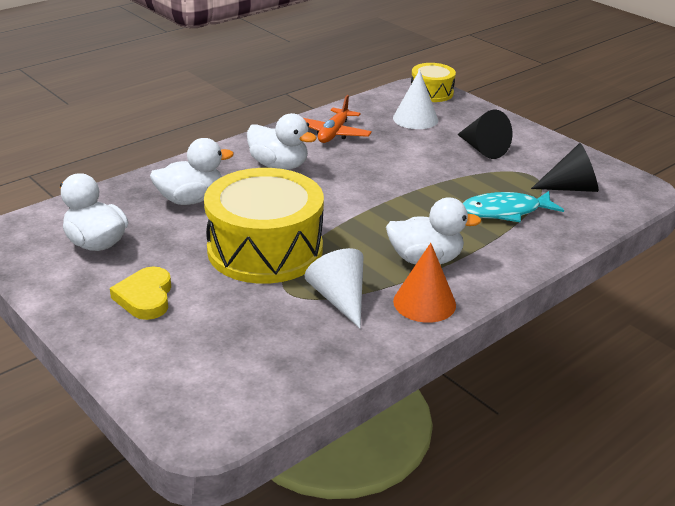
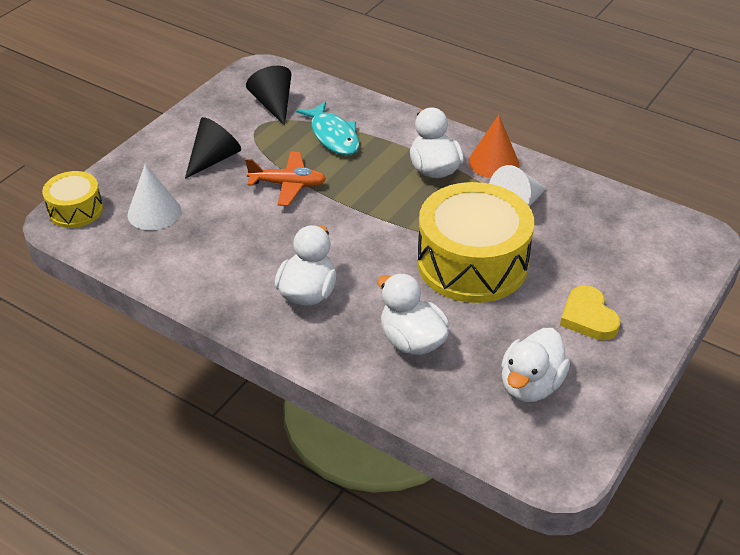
camera: 105 degrees left, 10 degrees up
yellow heart [110,267,171,320] -> yellow heart turned 90 degrees clockwise [560,285,621,340]
orange plane [304,95,372,143] -> orange plane moved to [245,151,326,206]

